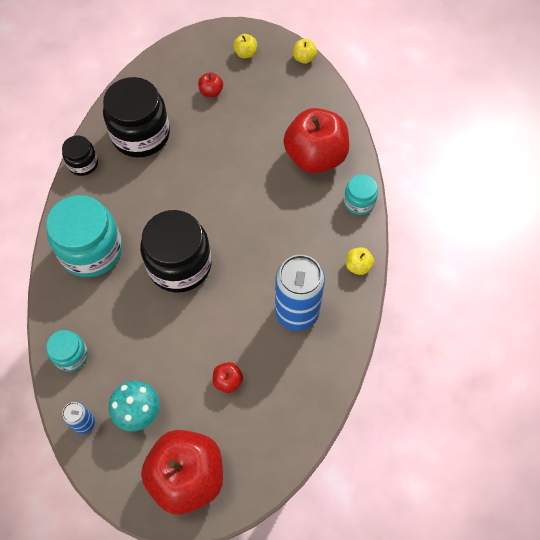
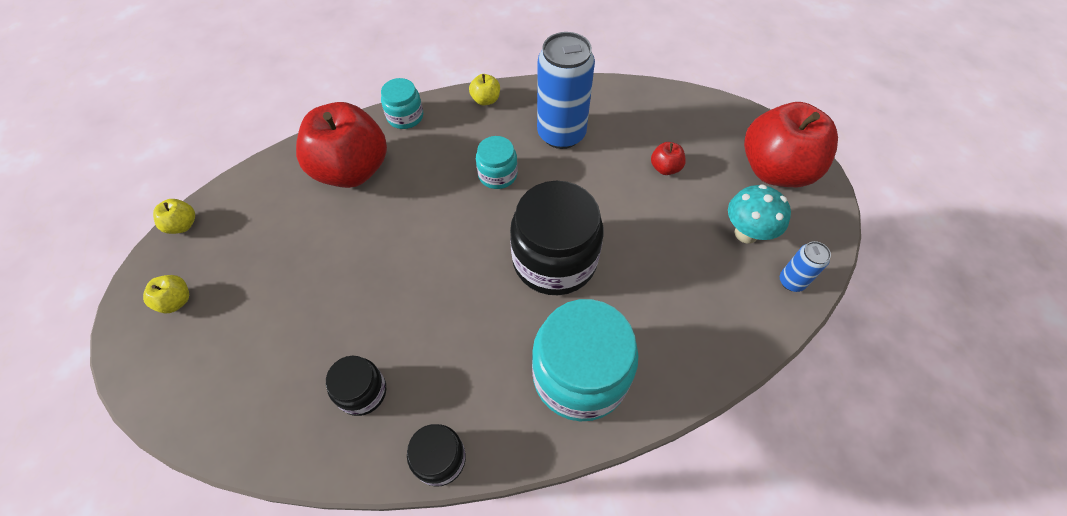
camera: 110 degrees left, 5 degrees down
turquoise jar [46,330,88,372] -> turquoise jar moved to [476,136,518,189]
black jar [103,77,170,157] -> black jar [326,356,386,416], size x0.51
red apple [198,72,223,97] -> none

